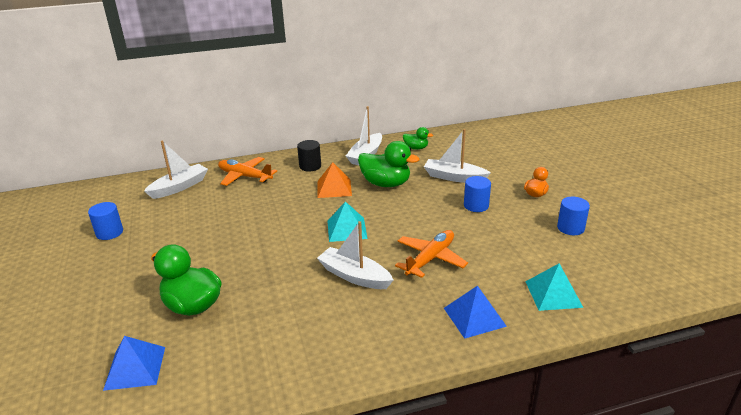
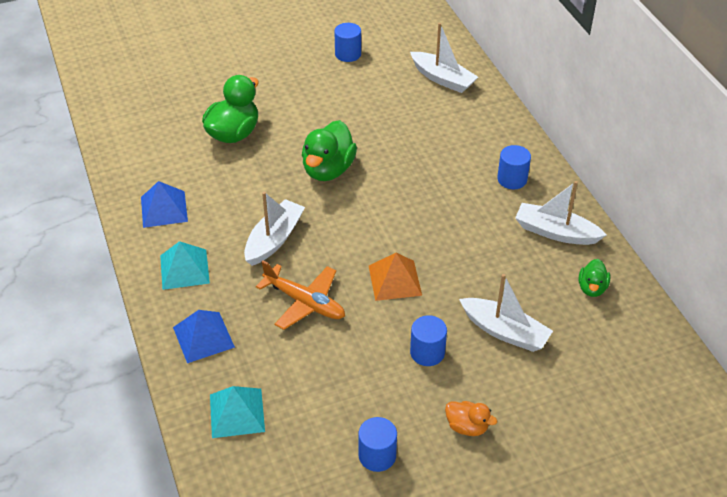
camera: 85 degrees right, 15 degrees up
blue pyramid [103,336,165,391] -> blue pyramid moved to [141,181,188,228]
orange plane [218,157,277,186] -> none
black cylinder [297,140,321,172] -> blue cylinder [497,145,531,189]
orange pyramid [318,162,352,198] -> orange pyramid moved to [369,253,422,301]
turquoise pyramid [328,201,368,242] -> turquoise pyramid moved to [160,241,210,290]
green duck [358,141,420,187] -> green duck moved to [302,120,357,181]
white boat [424,129,491,183] -> white boat turned 105 degrees clockwise [459,274,553,352]

